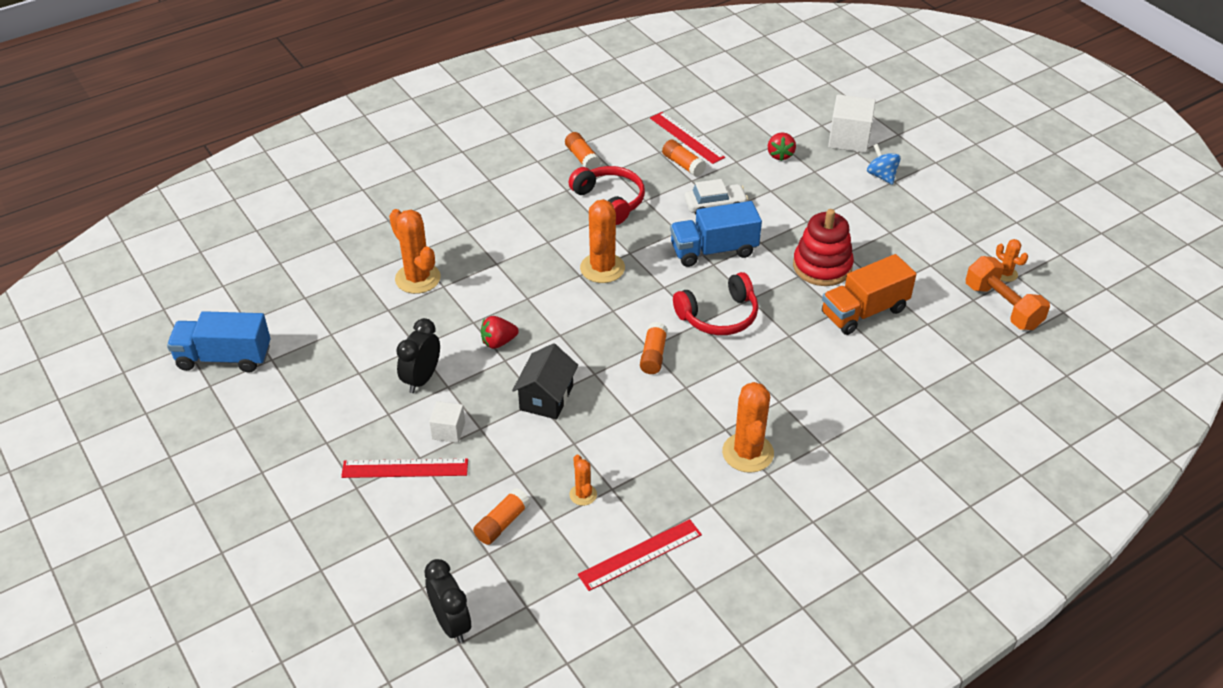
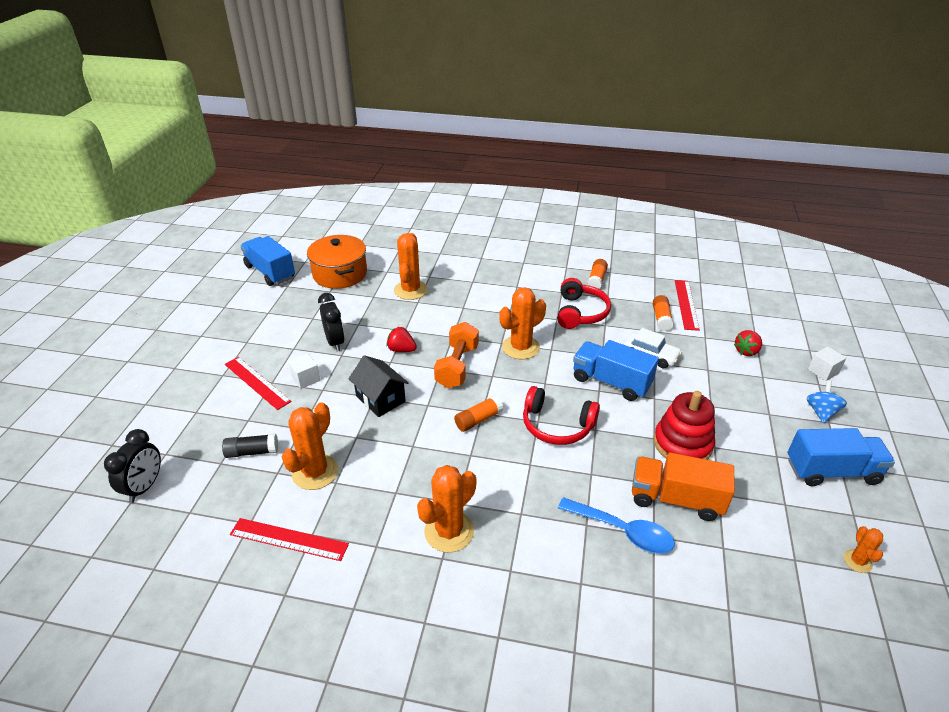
camera: 45 degrees right, 5 degrees down
black clock [396,318,440,393] -> black clock turned 90 degrees clockwise [318,293,345,352]
orange glue stick [473,488,530,545] -> black glue stick [222,434,278,458]
black house [512,343,578,420] -> black house turned 75 degrees clockwise [349,355,409,417]
orange cactus [570,455,597,506] -> orange cactus [282,402,338,490], size x1.93
white cube [828,94,876,153] -> white cube [808,346,846,381], size x0.57
orange dumbbell [966,256,1050,330] -> orange dumbbell moved to [434,322,479,388]
none -> orange pot [307,235,367,289]
none -> blue spoon [558,497,675,554]
none -> blue truck [788,428,895,486]

